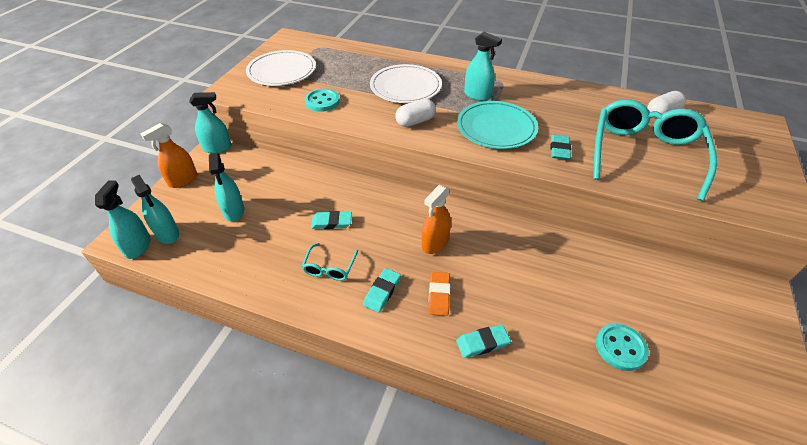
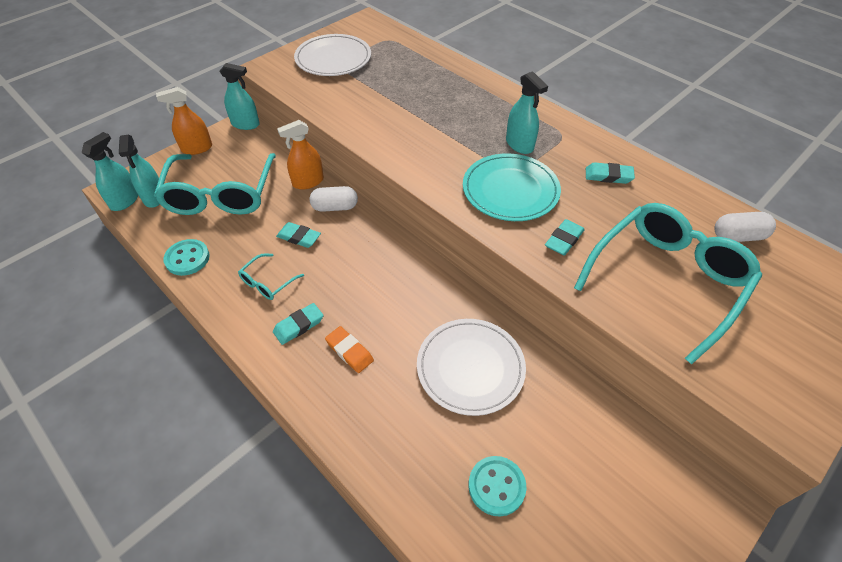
camera: 25 degrees right, 5 degrees up
turquoise spray bottle [209,153,244,222] -> turquoise glasses [154,153,276,215]
turquoise button [305,89,340,112] -> turquoise button moved to [163,239,210,276]
white plate [370,64,442,103] -> white plate moved to [417,319,526,416]
white capsule [395,99,436,127] -> white capsule moved to [310,186,358,212]
orange spray bottle [422,185,451,254] -> orange spray bottle moved to [277,120,324,190]
orange eraser [428,272,450,316] -> orange eraser turned 75 degrees counterclockwise [325,326,374,373]
turquoise eraser [456,325,511,358] -> turquoise eraser moved to [586,162,635,184]

